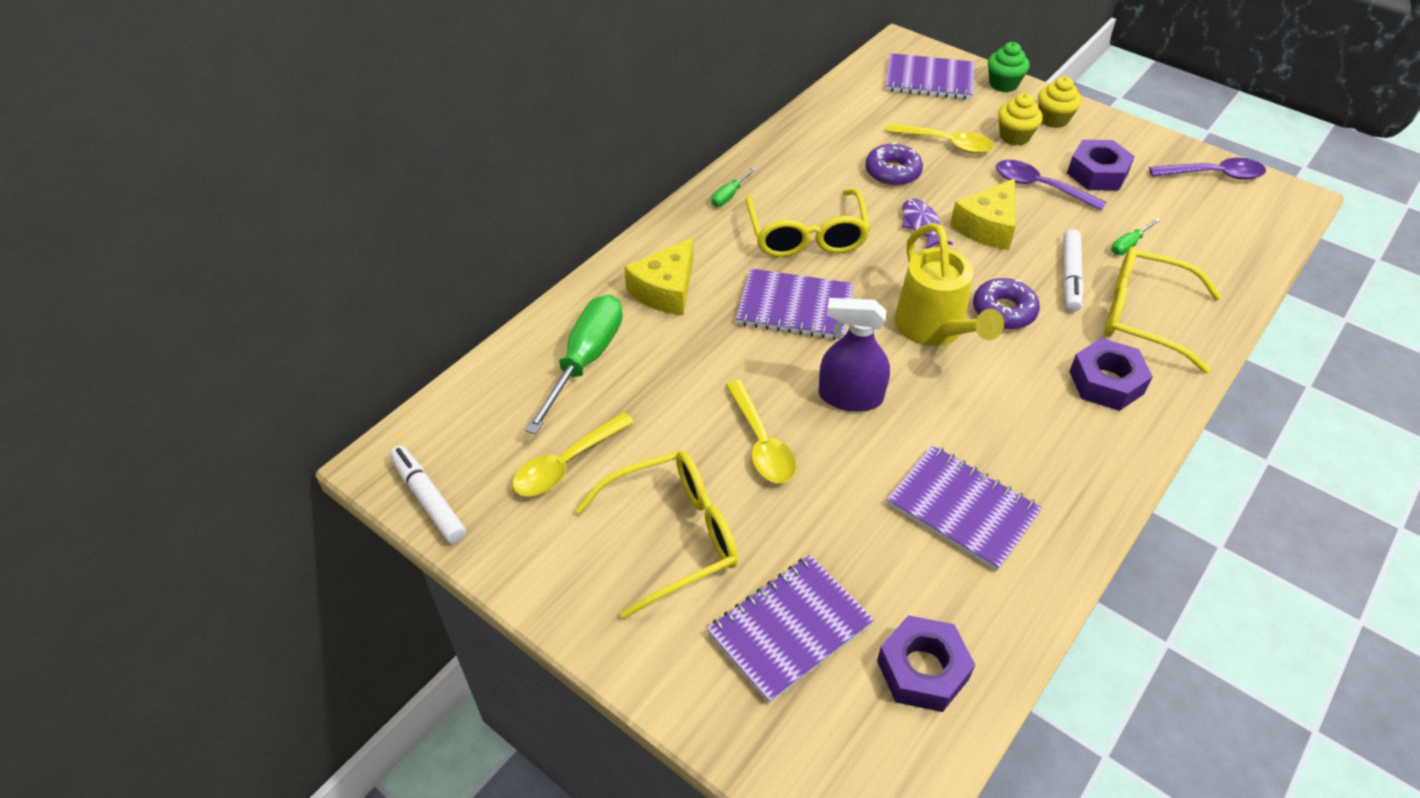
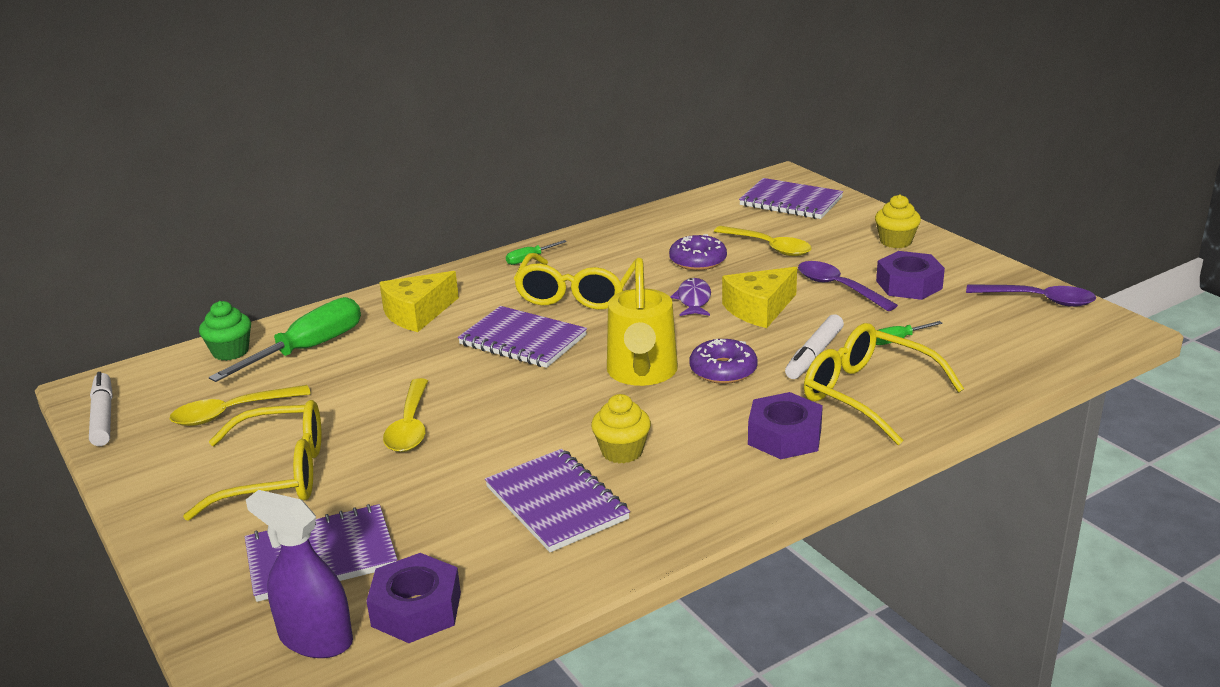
camera: 20 degrees right, 20 degrees down
purple spray bottle [819,298,890,412] -> purple spray bottle moved to [246,490,353,658]
green cupcake [988,42,1030,92] -> green cupcake moved to [199,301,251,361]
yellow cupcake [998,93,1043,145] -> yellow cupcake moved to [591,394,651,463]

